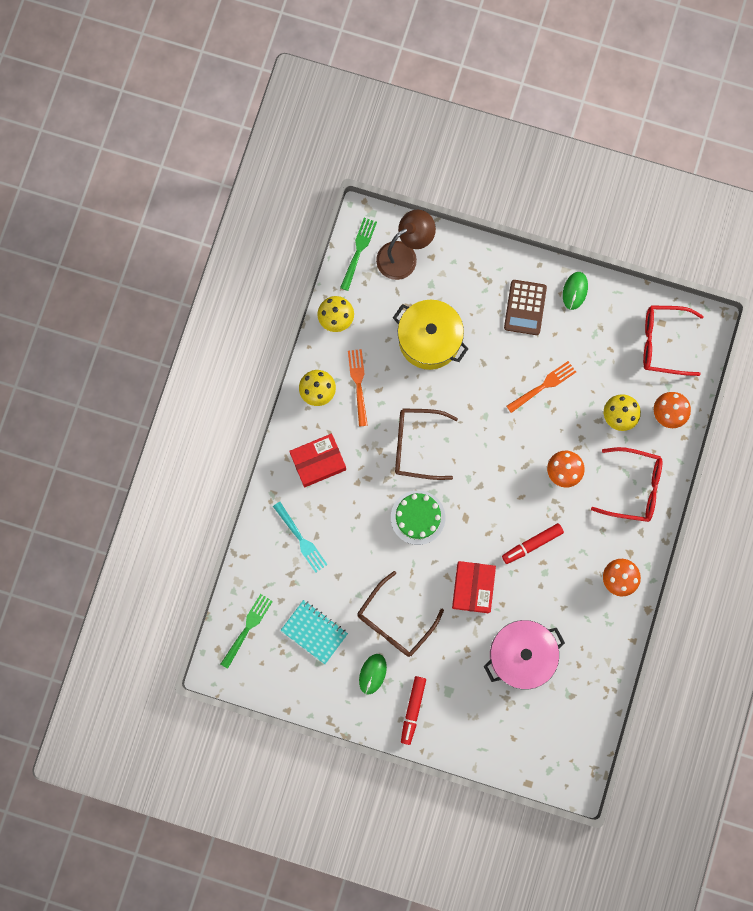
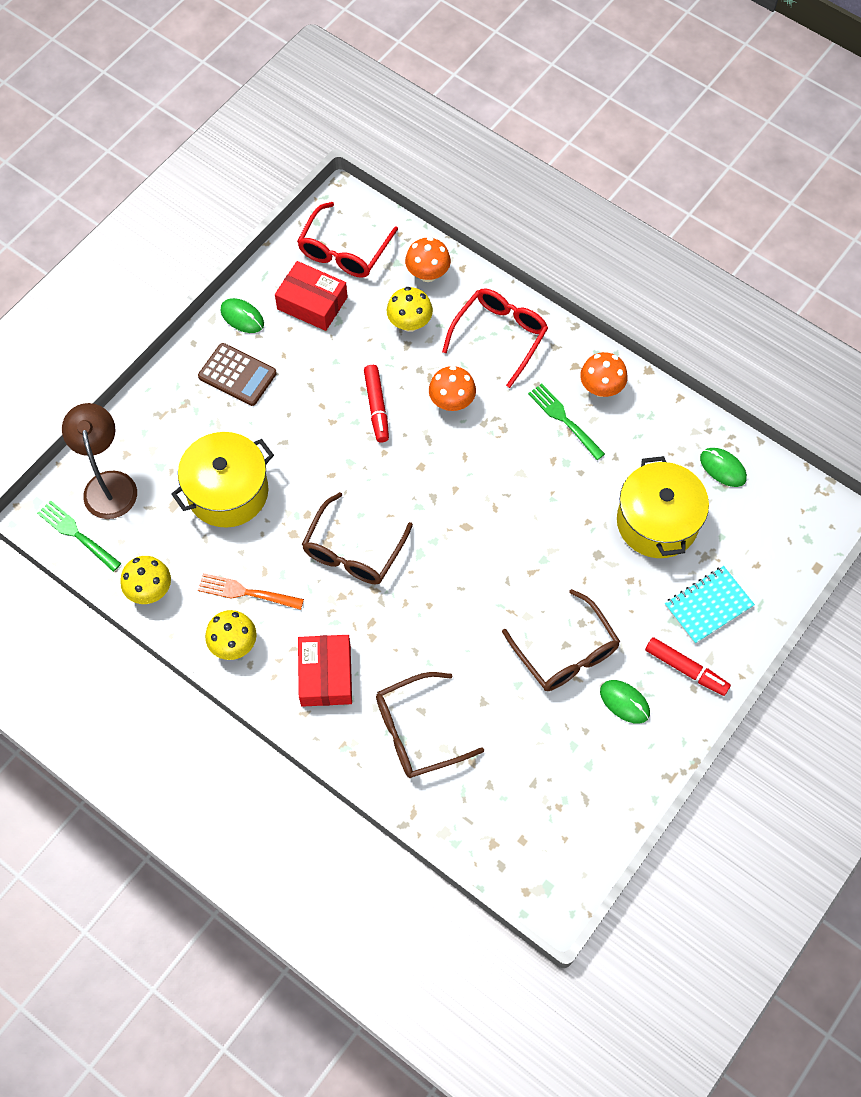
camera: 70 degrees left, 15 degrees down
green fork [221,594,273,669] -> green fork moved to [528,384,605,460]
turquoise fork [273,502,328,572] -> brown glasses [376,672,484,778]
turquoise notebook [280,600,348,664] -> turquoise notebook moved to [665,566,755,644]
green cake [391,490,445,545] -> none
red box [452,561,496,613] -> red box moved to [275,261,348,331]
pink pot [484,620,565,689] -> yellow pot [617,456,709,558]
red marker [502,523,564,564] -> red marker moved to [364,365,389,443]
orange fork [506,361,576,413] -> none
none -> green mouse [700,448,747,487]

